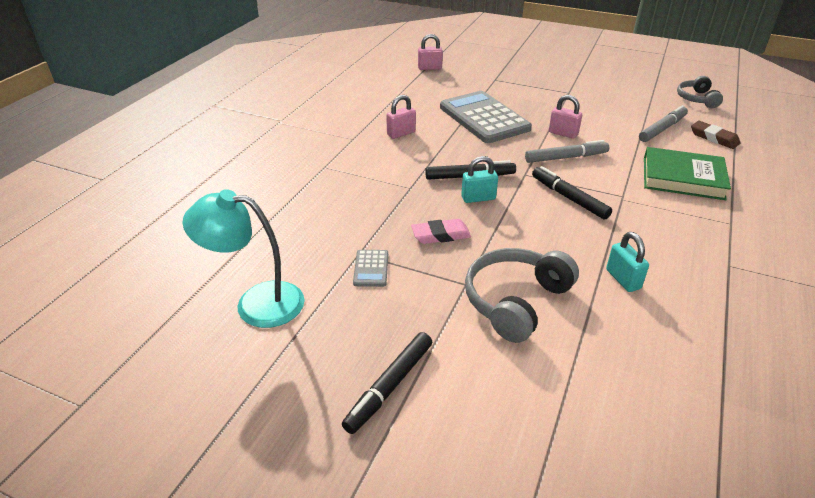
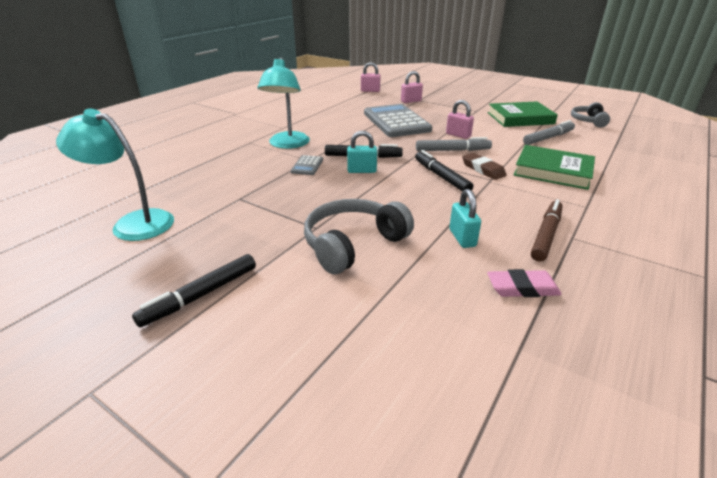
camera: 10 degrees right, 5 degrees down
grey calculator [353,250,388,287] -> grey calculator moved to [291,155,323,175]
pink padlock [386,95,416,139] -> pink padlock moved to [401,71,423,103]
pink eraser [411,219,471,244] -> pink eraser moved to [487,269,562,297]
brown eraser [691,121,740,149] -> brown eraser moved to [462,153,506,180]
none -> turquoise lamp [257,57,310,149]
none -> green book [487,101,558,127]
none -> brown marker [531,199,563,262]

